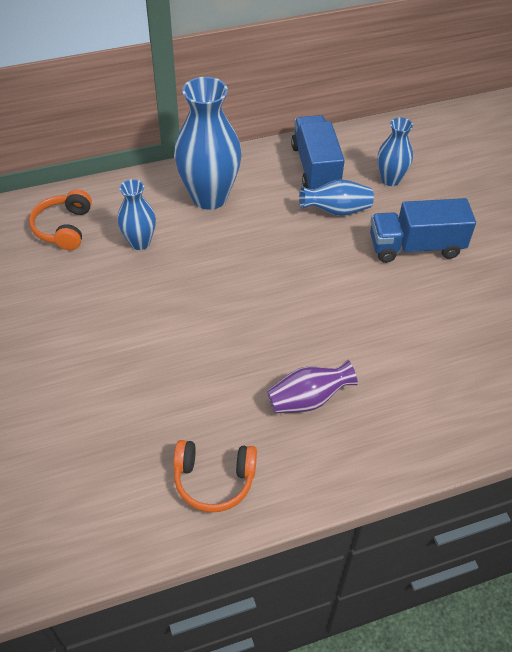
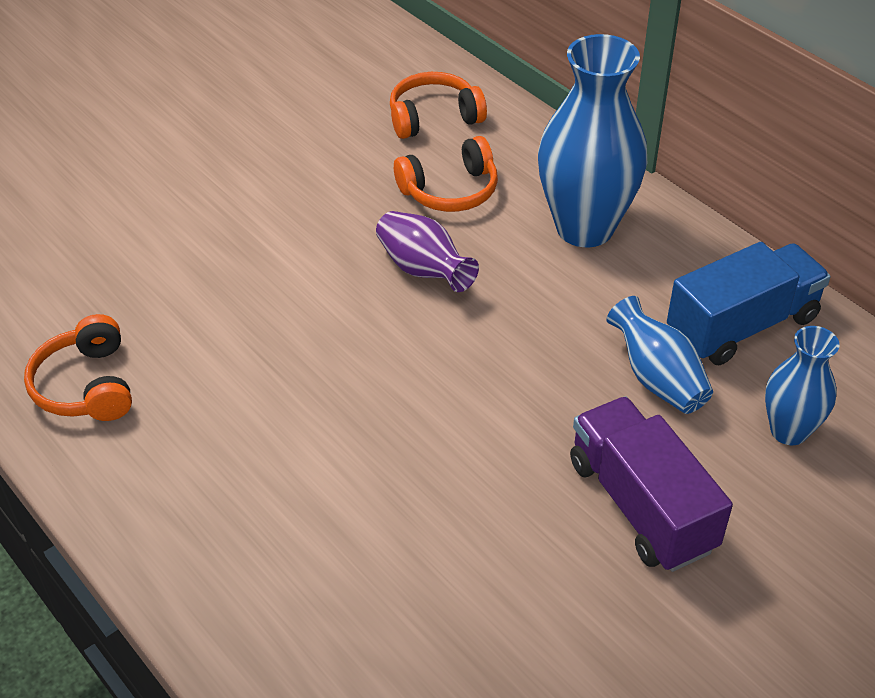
camera: 70 degrees right, 5 degrees down
blue vase [117,179,156,250] -> orange headphones [394,136,498,212]
purple vase [267,360,358,413] -> purple vase moved to [376,211,479,292]
blue truck [370,198,476,263] -> purple truck [570,396,733,572]

